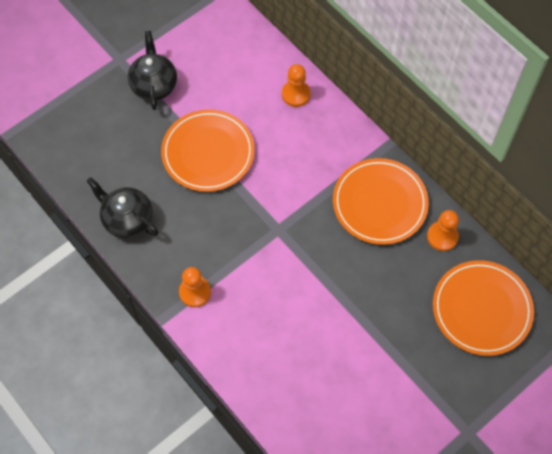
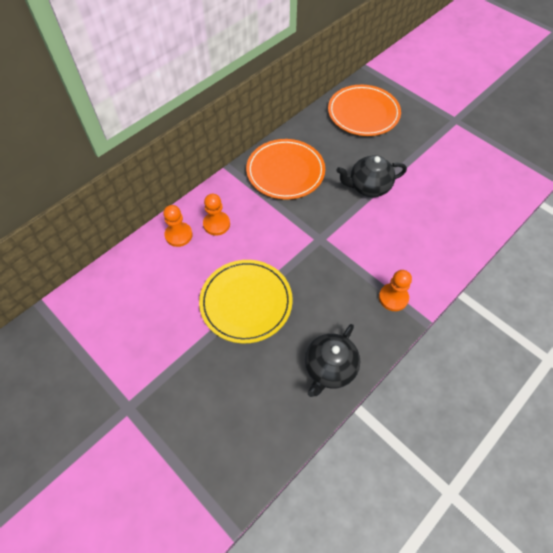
camera: 95 degrees left, 5 degrees down
black teapot [128,31,177,110] -> black teapot moved to [336,155,407,197]
orange plate [161,109,255,192] -> yellow plate [199,260,293,343]
orange pawn [427,210,459,251] -> orange pawn moved to [203,194,230,236]

